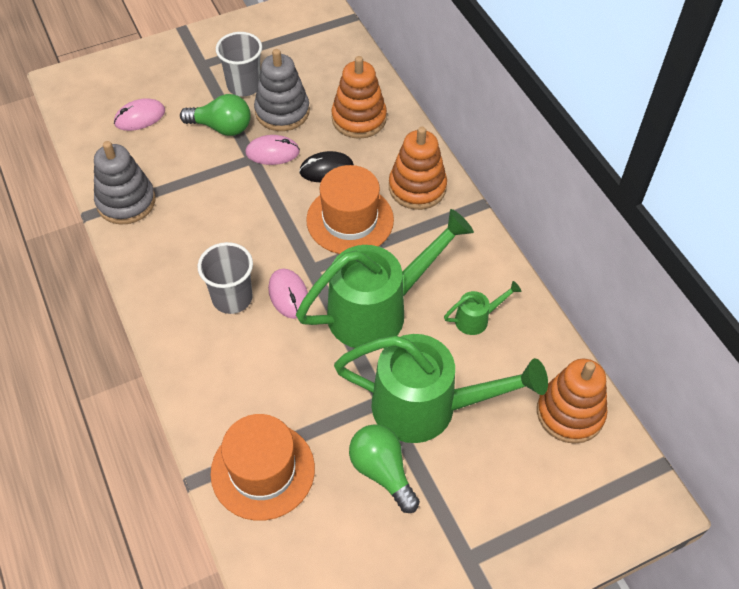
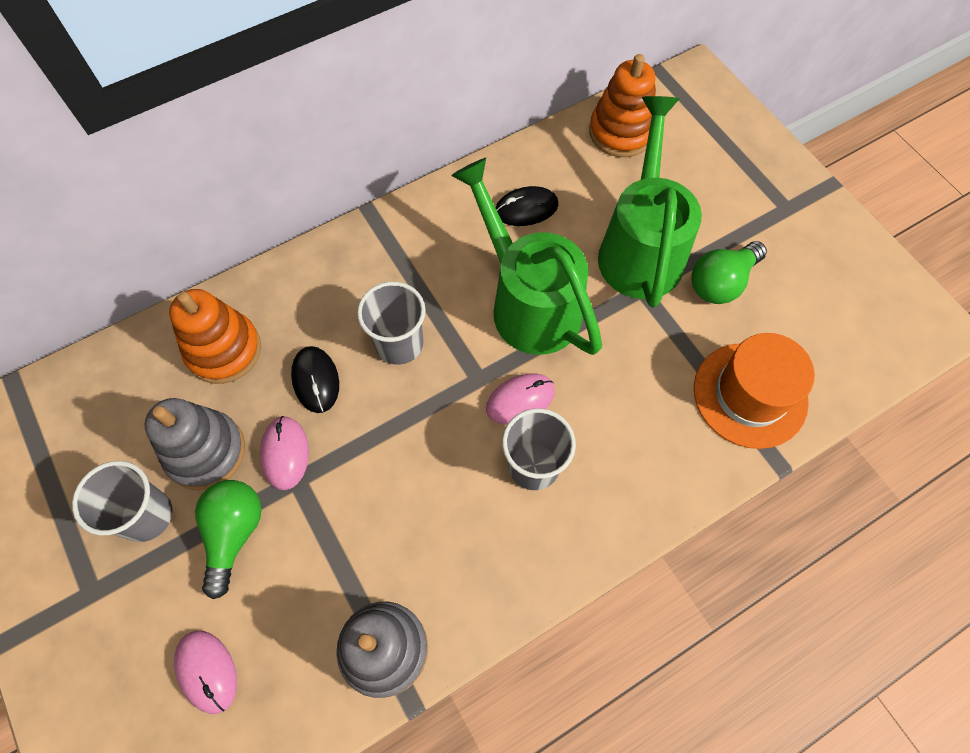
camera: 95 degrees left, 10 degrees up
orange hat [306,165,394,254] -> grey cup [357,281,426,365]
orange stacking toy [389,127,447,210] -> none
green watering can [444,281,521,335] -> black mouse [495,186,559,226]

